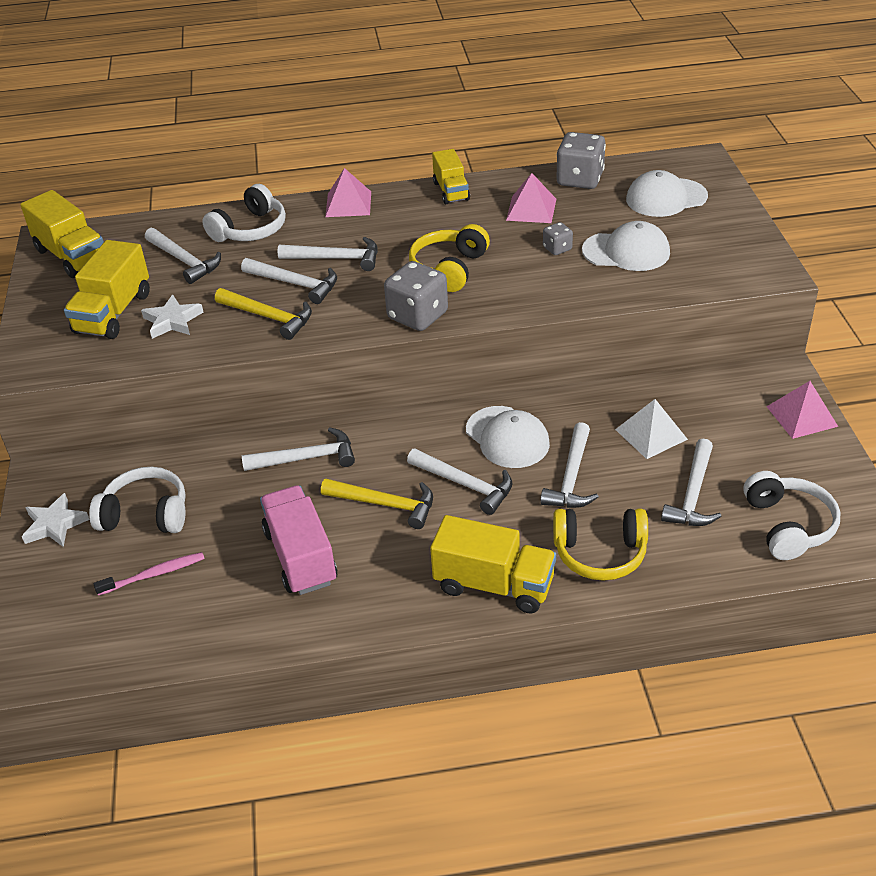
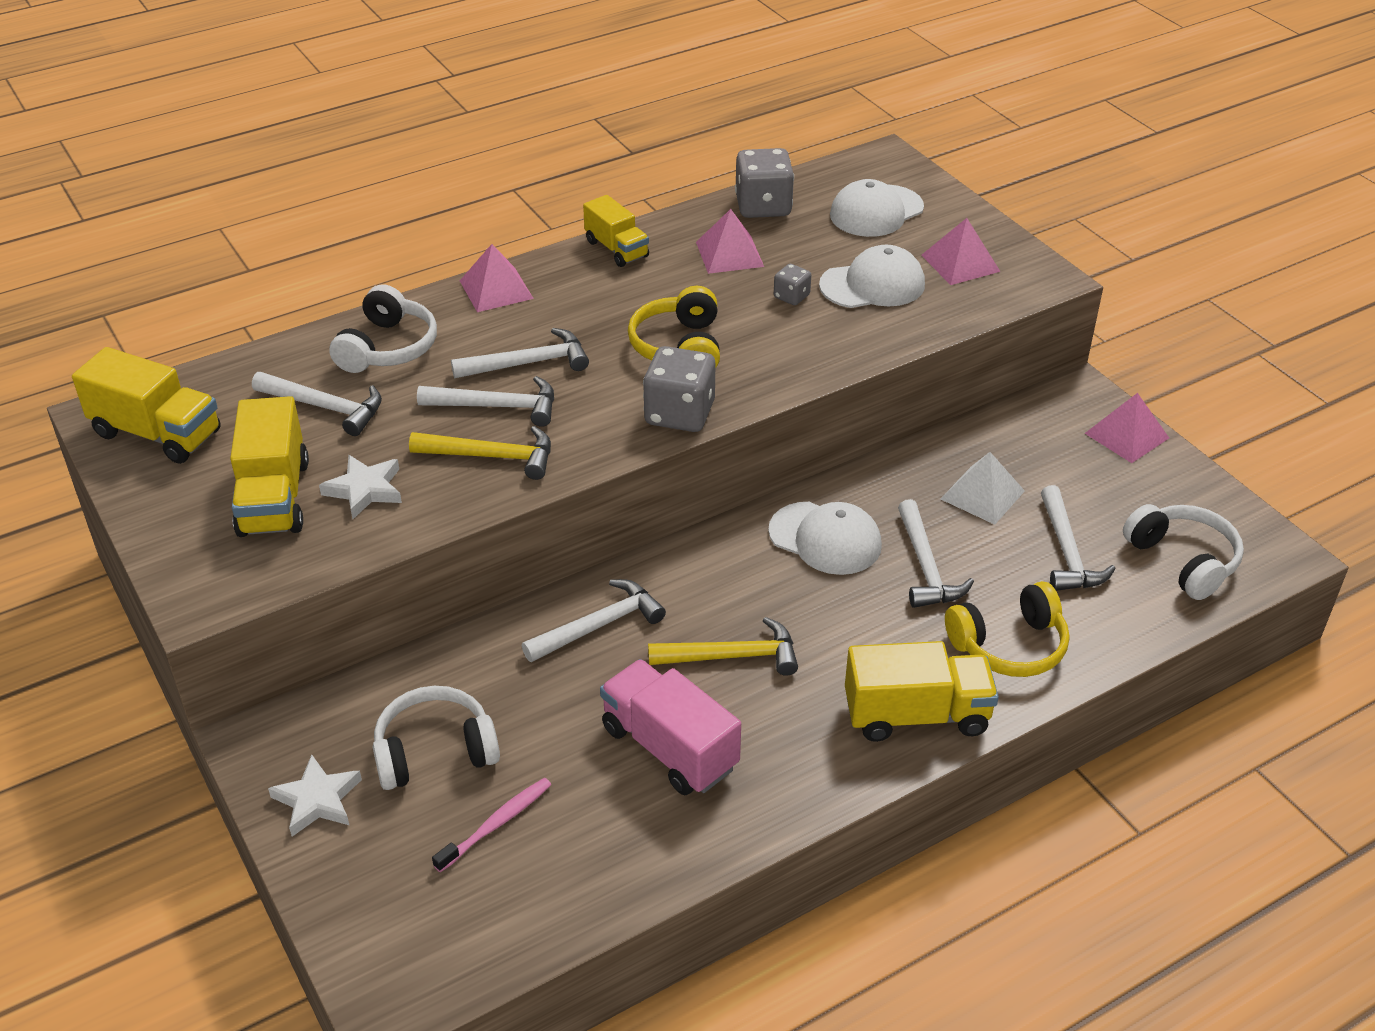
camera: 25 degrees left, 0 degrees up
white hammer [407,449,513,515] -> none
none -> pink pyramid [921,218,1001,285]

